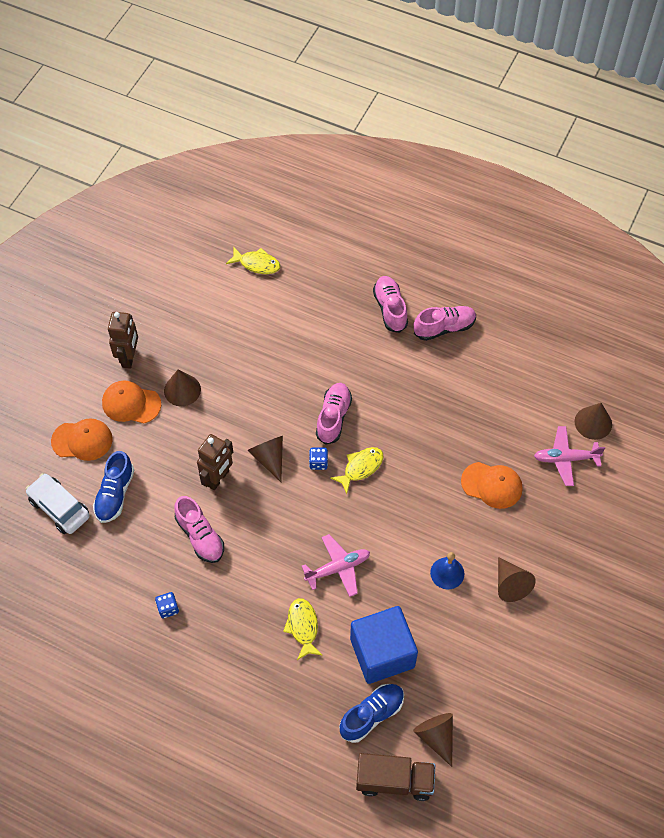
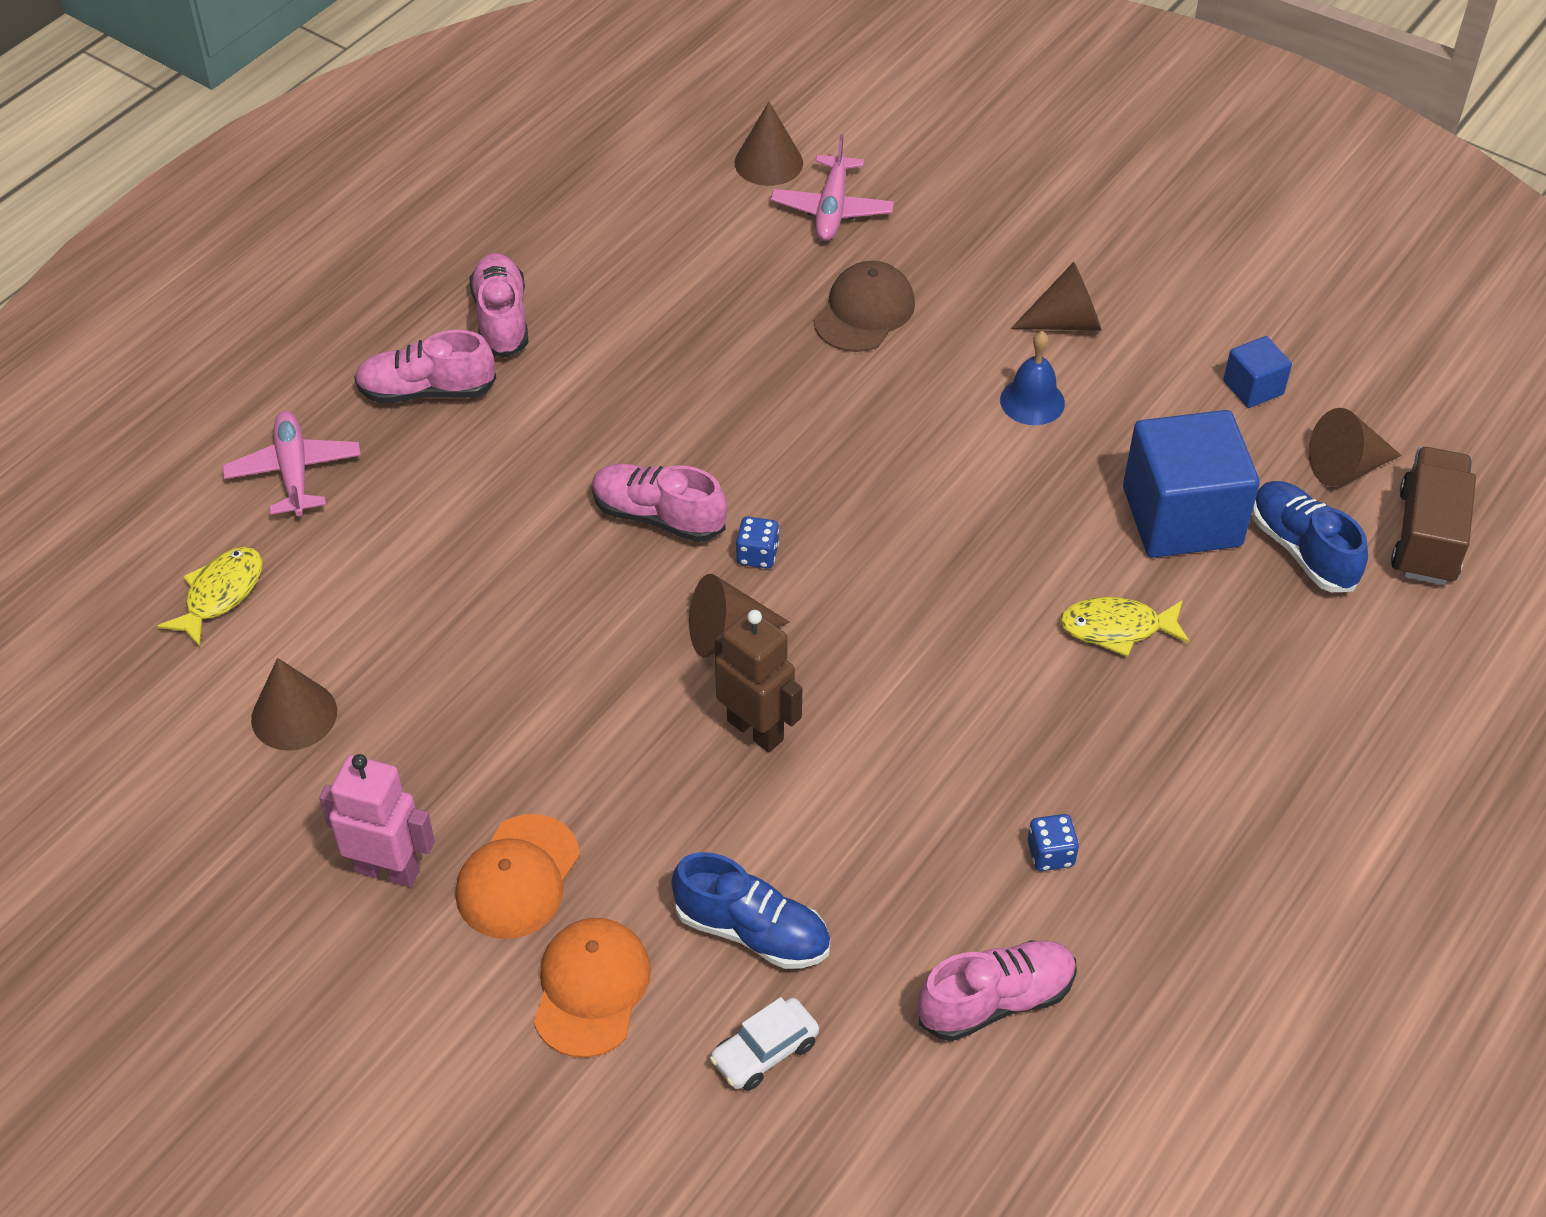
camera: 80 degrees left, 10 degrees down
white car [26,474,90,534] -> white car [710,997,819,1091], size x0.65
brown robot [108,312,138,369] -> pink robot [319,754,435,887]
brown cone [164,369,201,406] -> brown cone moved to [251,658,337,751]
pink shoe [174,496,224,563] -> pink shoe moved to [918,940,1077,1041]
pink plane [301,534,370,597] -> pink plane moved to [222,411,361,516]
yellow fish [331,447,383,494] -> none
orange cap [461,462,523,509] -> brown cap [814,261,915,352]
none -> blue cube [1223,336,1292,408]

